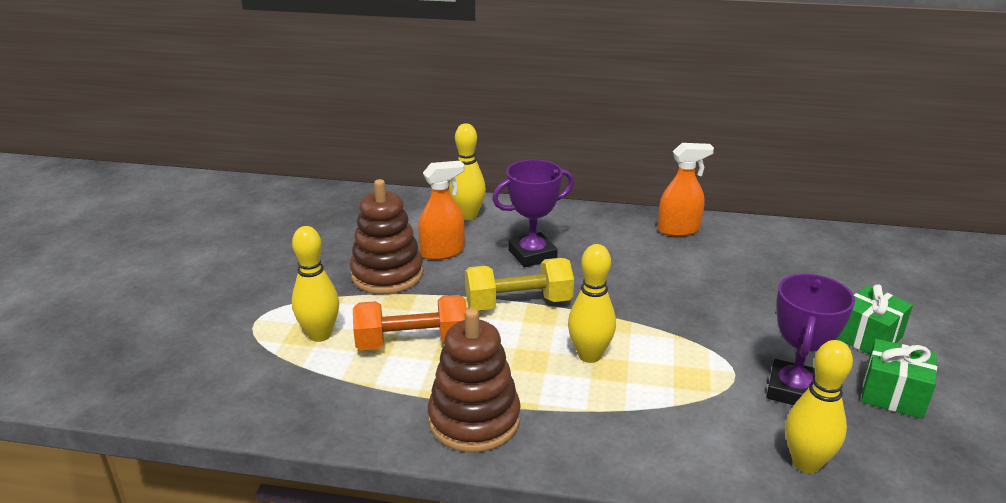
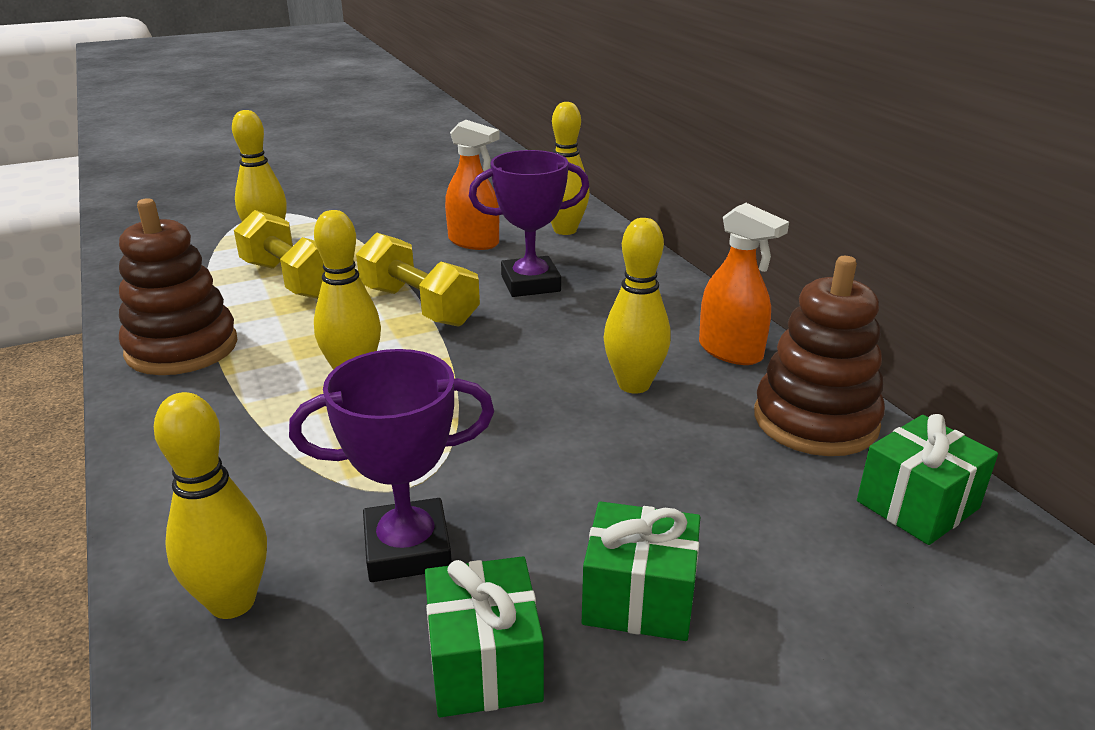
camera: 55 degrees right, 0 degrees up
brown stacking toy [350,179,423,294] -> brown stacking toy moved to [754,256,885,456]
orange dumbbell [353,295,467,351] -> yellow dumbbell [234,210,325,299]
purple trophy [492,159,574,267] -> purple trophy turned 45 degrees counterclockwise [469,150,589,297]
none -> yellow bowling pin [604,218,671,394]
none -> green gift [857,414,998,545]

